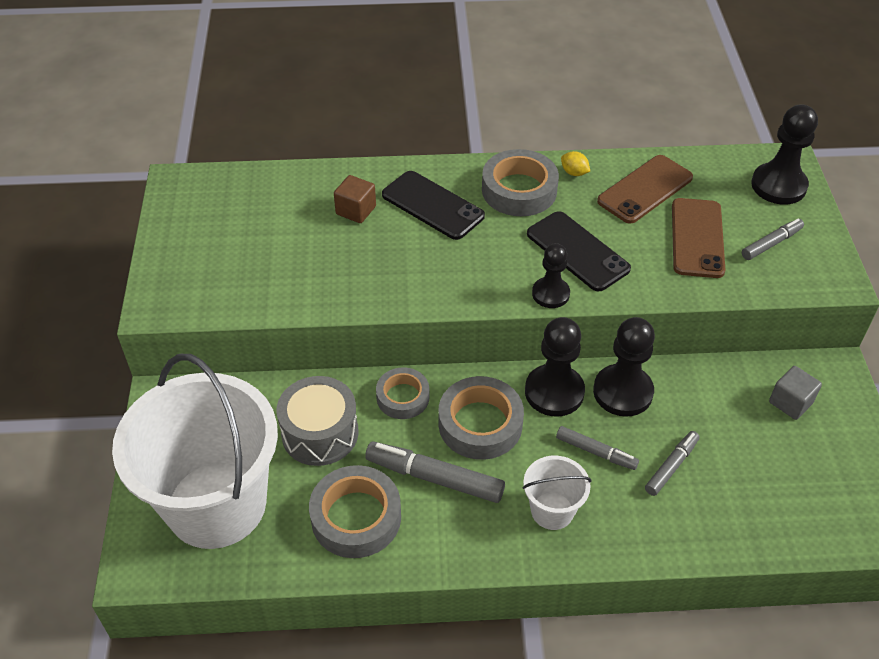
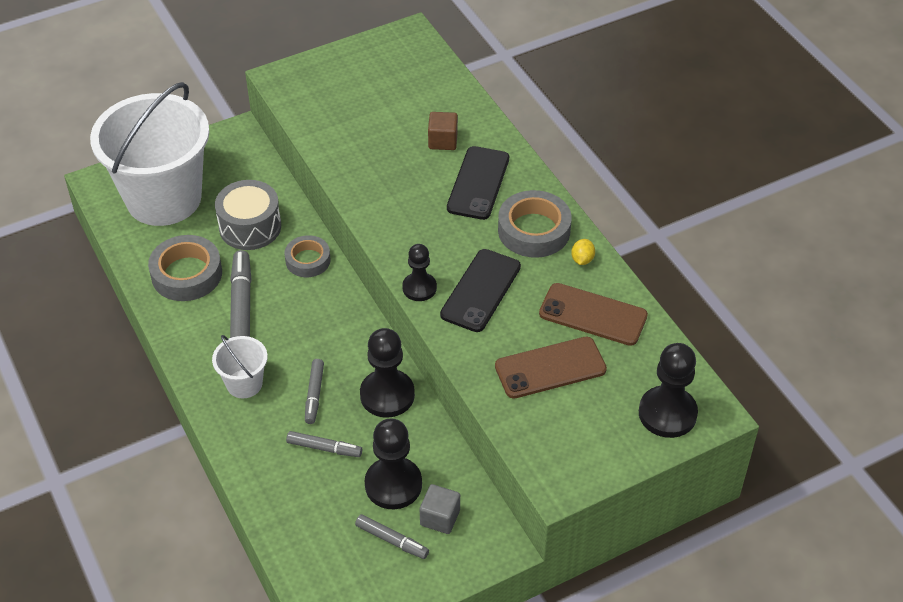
camera: 65 degrees right, 0 degrees up
grey tape [438,376,524,460] -> none
black pawn [525,317,585,417] -> black pawn moved to [365,419,422,509]
grey marker [742,219,804,260] -> grey marker moved to [355,514,429,559]

